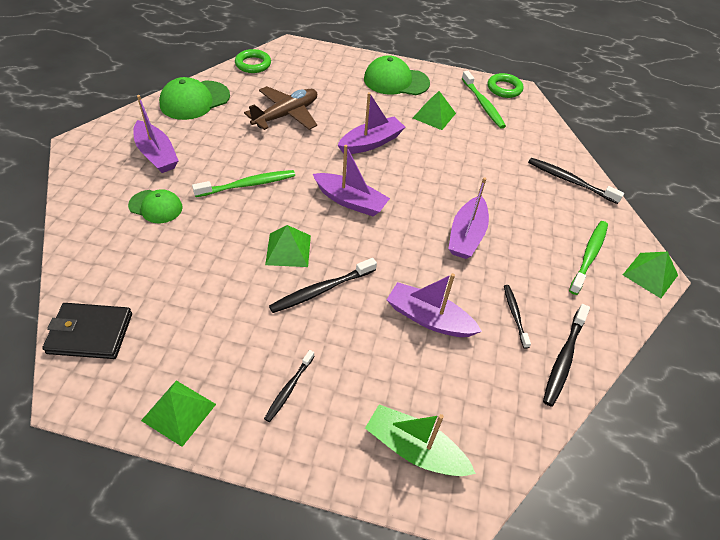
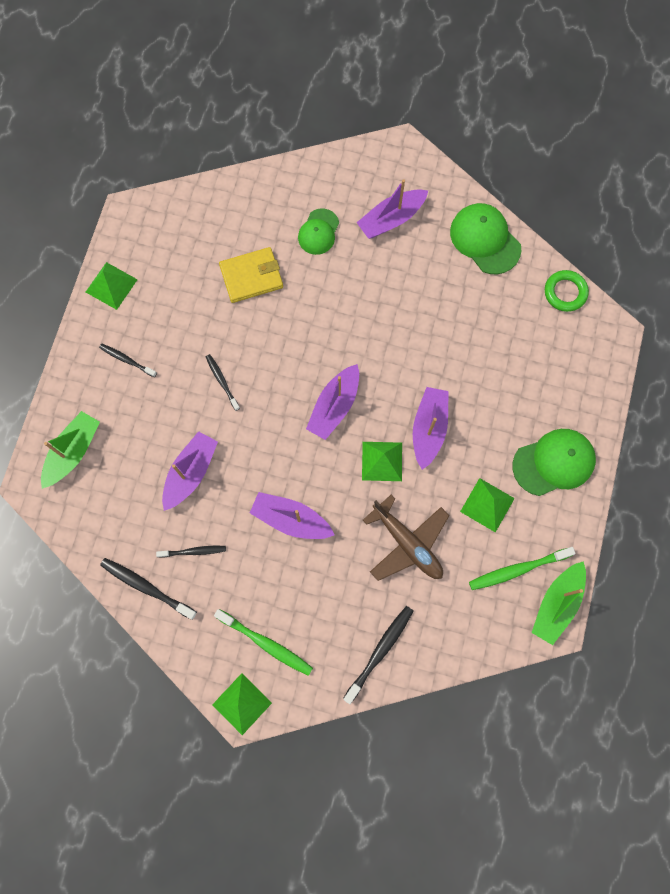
camera: 95 degrees right, 25 degrees up
black wallet [42,303,132,359] -> none
green toothbrush [192,170,295,197] -> none
brown plane [244,86,317,130] -> brown plane moved to [363,495,449,581]
green pyramid [265,225,311,267] -> green pyramid moved to [362,442,402,481]
black toothbrush [269,258,377,313] -> black toothbrush [206,354,240,411], size x0.63
purple boat [337,92,405,154] -> purple boat turned 135 degrees counterclockwise [413,387,449,470]
green cap [364,55,430,95] -> green cap turned 60 degrees clockwise [513,429,596,496]
green ring [488,73,524,98] -> green boat [531,561,586,645]
none -> yellow wallet [219,247,283,303]

